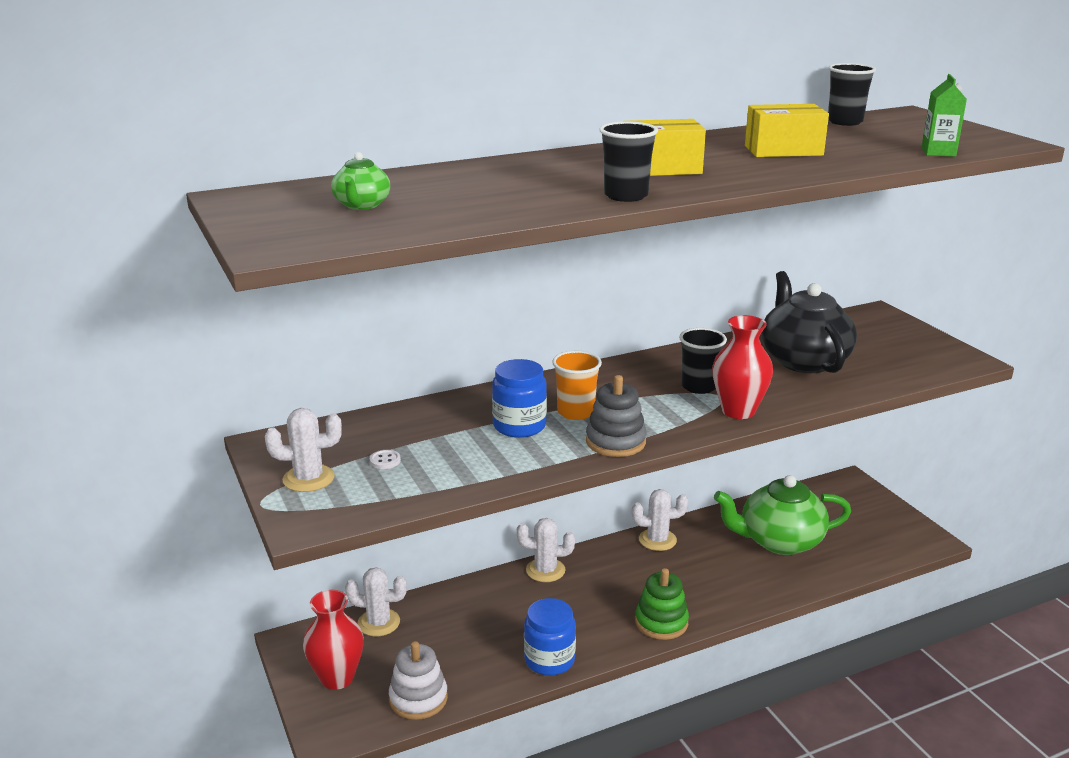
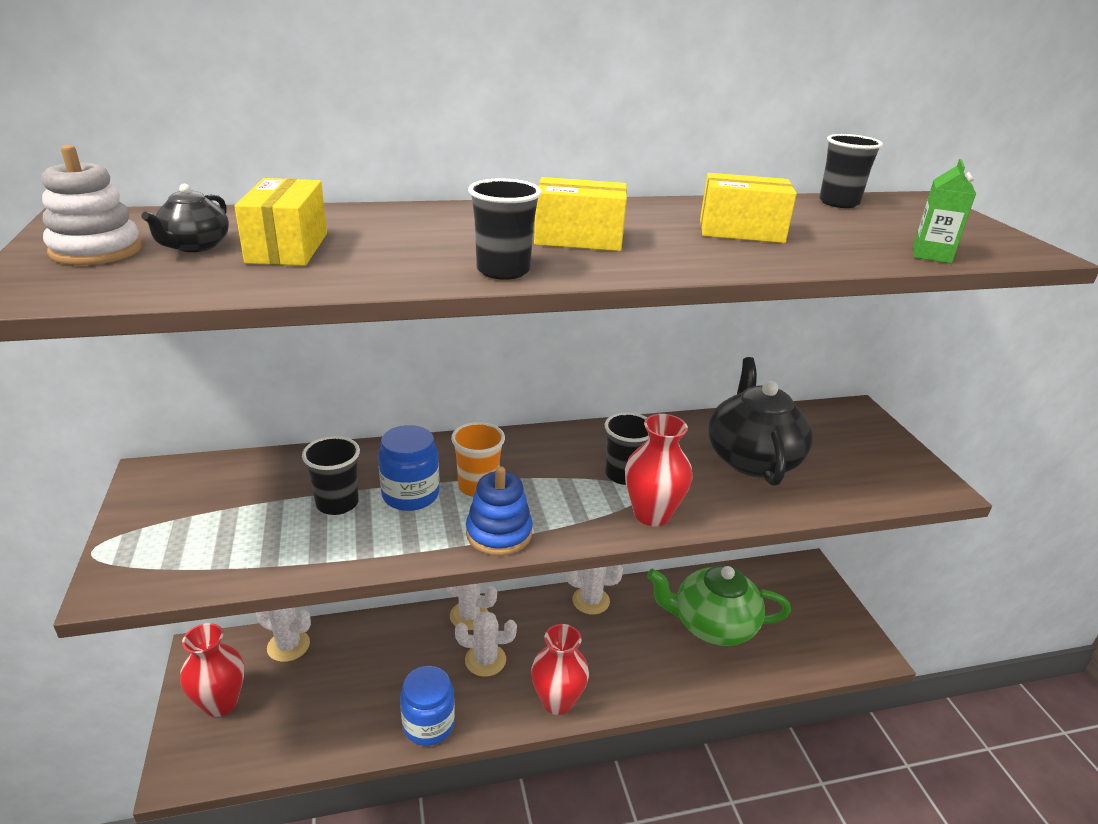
camera: 10 degrees right, 5 degrees up
white cactus [265,408,342,492] -> white cactus moved to [455,611,517,677]
green teapot [331,152,390,210] -> black teapot [141,184,229,252]
white button [370,450,401,469] -> none
white stacking toy [389,641,448,720] -> white stacking toy moved to [42,145,142,265]
grey stacking toy [586,375,647,457] -> blue stacking toy [466,466,533,556]
green stacking toy [635,568,689,640] -> red vase [531,624,589,715]
none -> yellow box [235,178,327,266]
none -> black cup [302,436,360,515]

